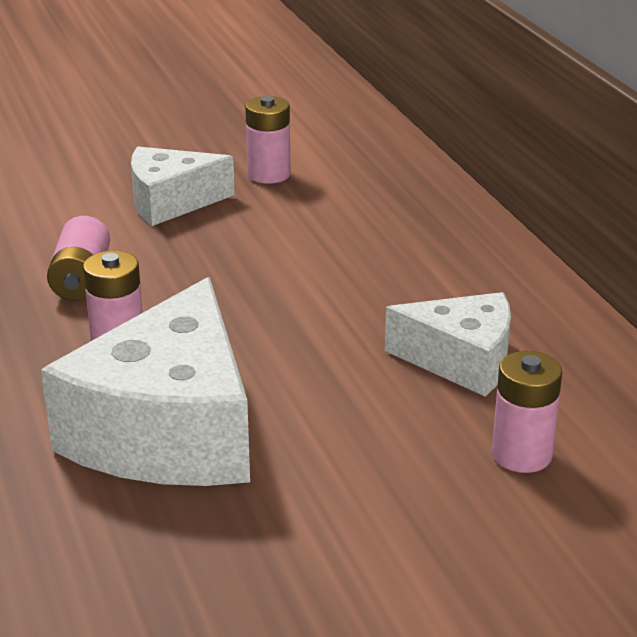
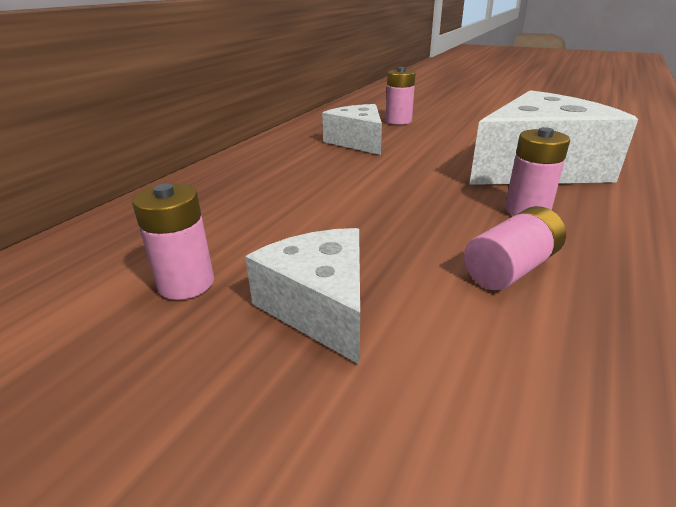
camera: 130 degrees left, 0 degrees up
white cheese [131,147,235,226] -> white cheese turned 150 degrees counterclockwise [245,228,360,365]

